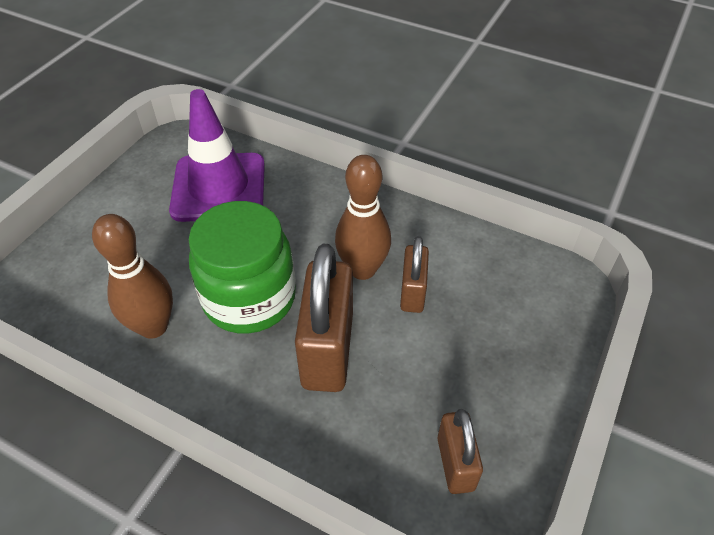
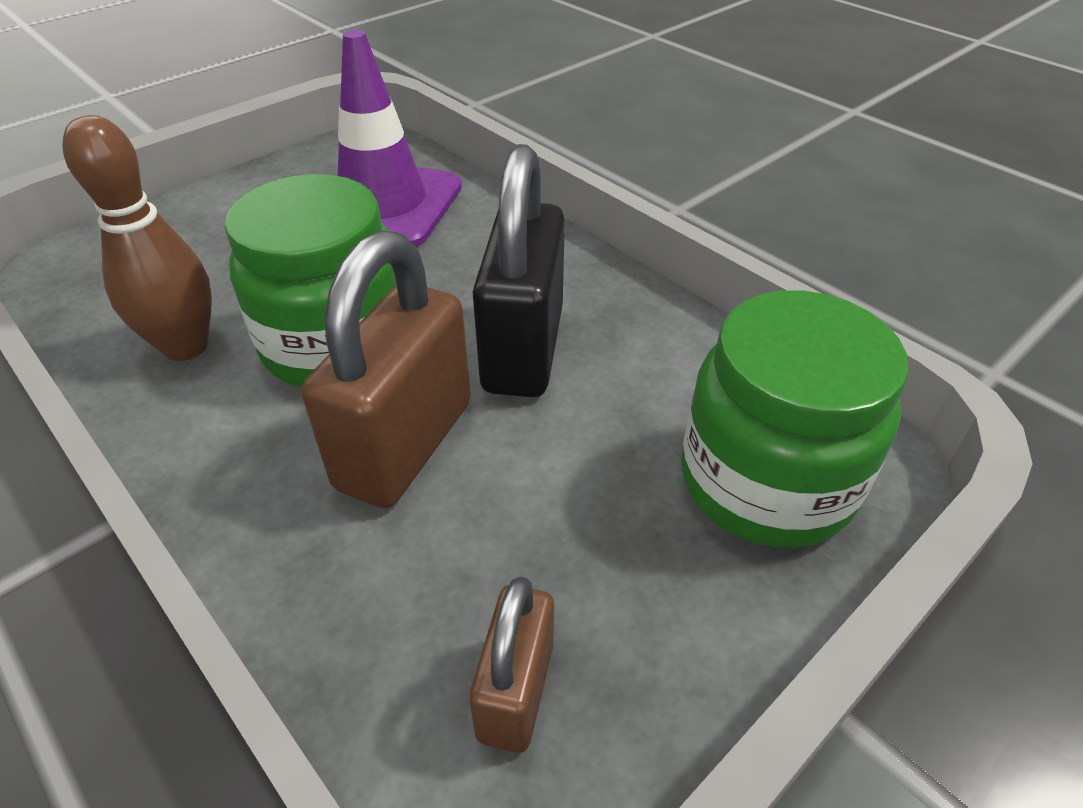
camera: 20 degrees right, 5 degrees down
brown bowling pin [335,155,391,280] -> black padlock [473,144,565,397]
brown padlock [400,236,429,313] -> none
none -> green jar [681,290,909,548]

